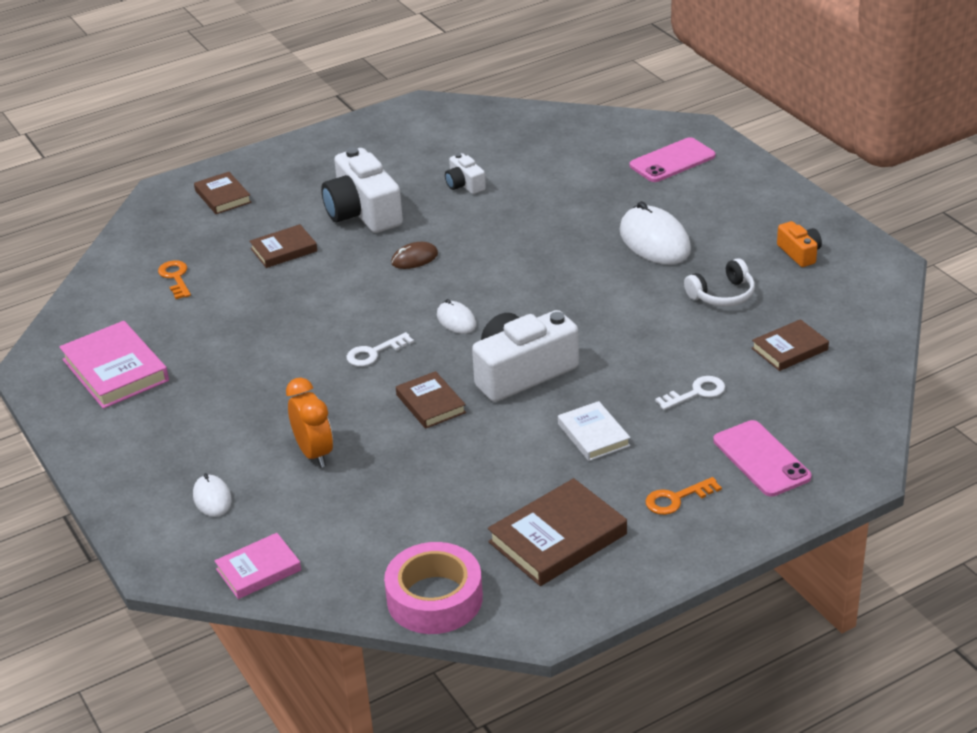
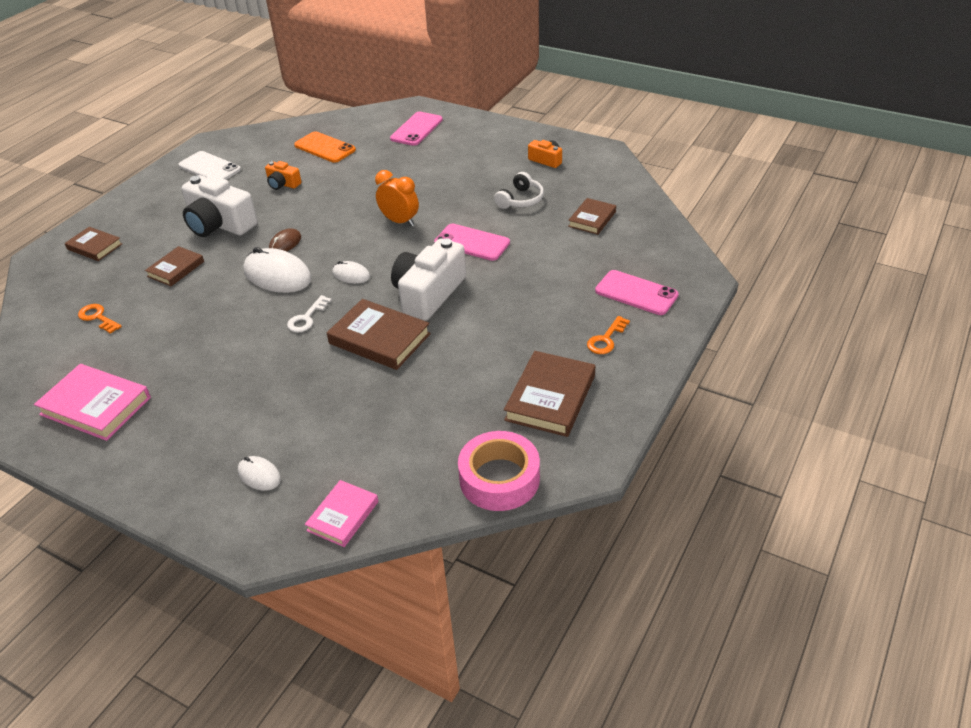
camera: 30 degrees left, 5 degrees up
orange clock [286,378,333,468] -> orange clock moved to [375,170,419,227]
brown book [396,371,466,429] -> brown book [327,299,431,370], size x1.62
white camera [445,153,486,194] -> orange camera [265,161,301,190]
white book [558,401,630,461] -> none
white mouse [620,201,691,265] -> white mouse moved to [243,247,312,293]
white key [655,376,725,410] -> none
none -> white phone [179,151,241,180]
none -> orange phone [294,131,356,163]
none -> pink phone [434,224,510,261]

